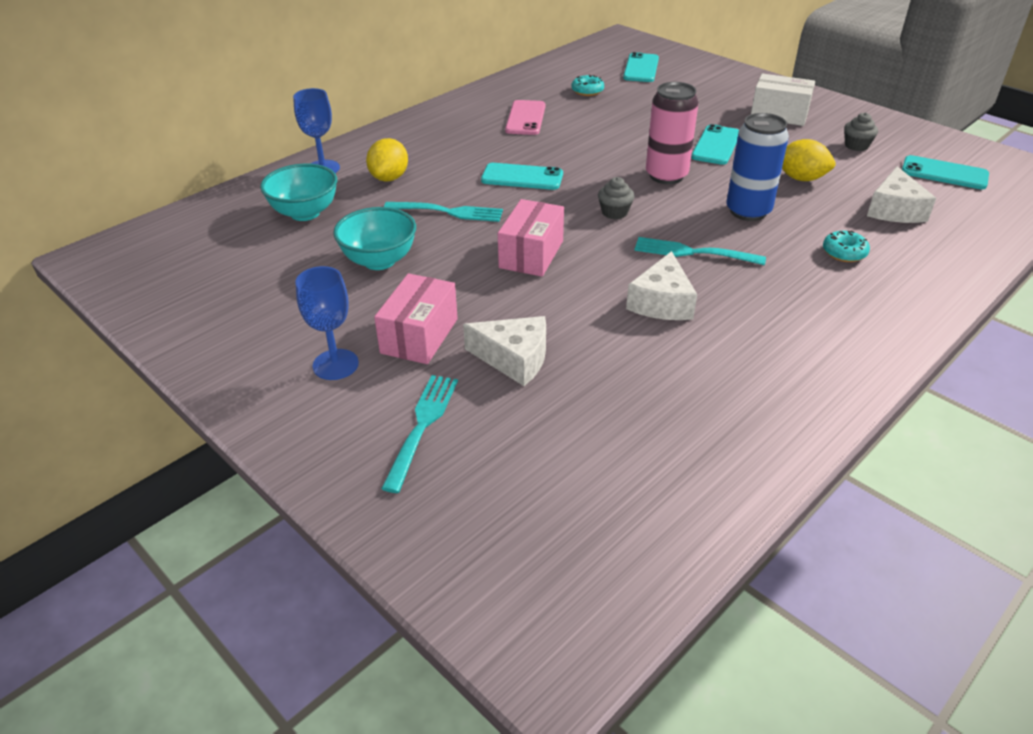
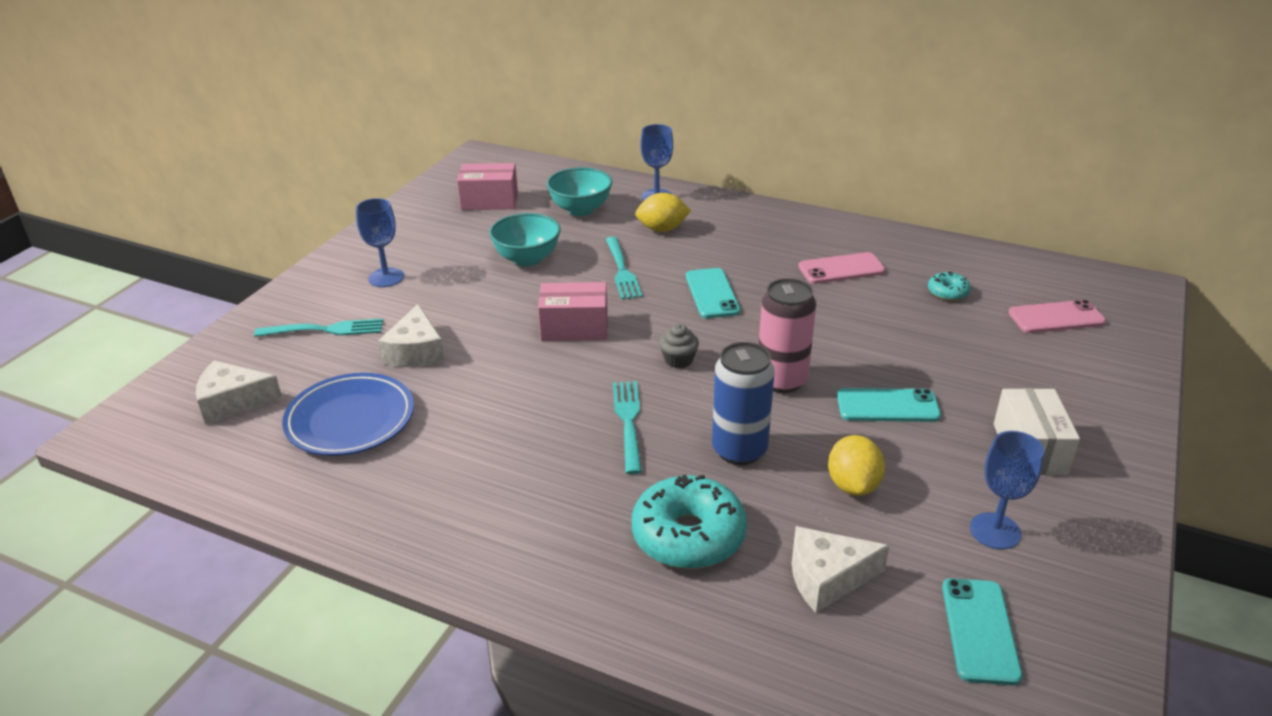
camera: 70 degrees right, 5 degrees down
pink box [374,273,458,364] -> pink box moved to [457,163,518,210]
turquoise phone [623,52,659,82] -> pink phone [1008,300,1106,333]
white cheese [626,251,697,320] -> white cheese moved to [196,360,283,425]
turquoise donut [823,231,870,262] -> turquoise donut [632,475,747,569], size x2.05
grey cupcake [844,112,878,151] -> blue goblet [970,431,1044,549]
none -> blue plate [282,373,414,456]

